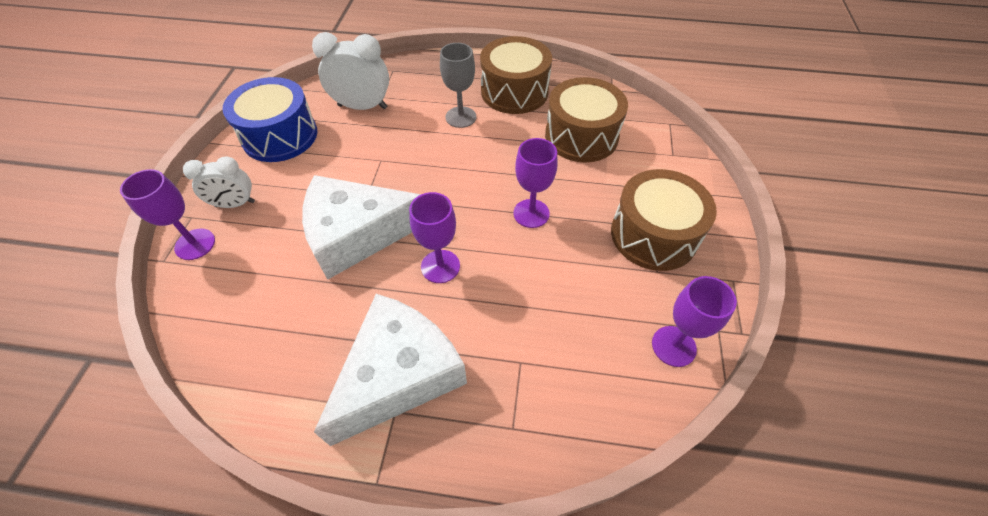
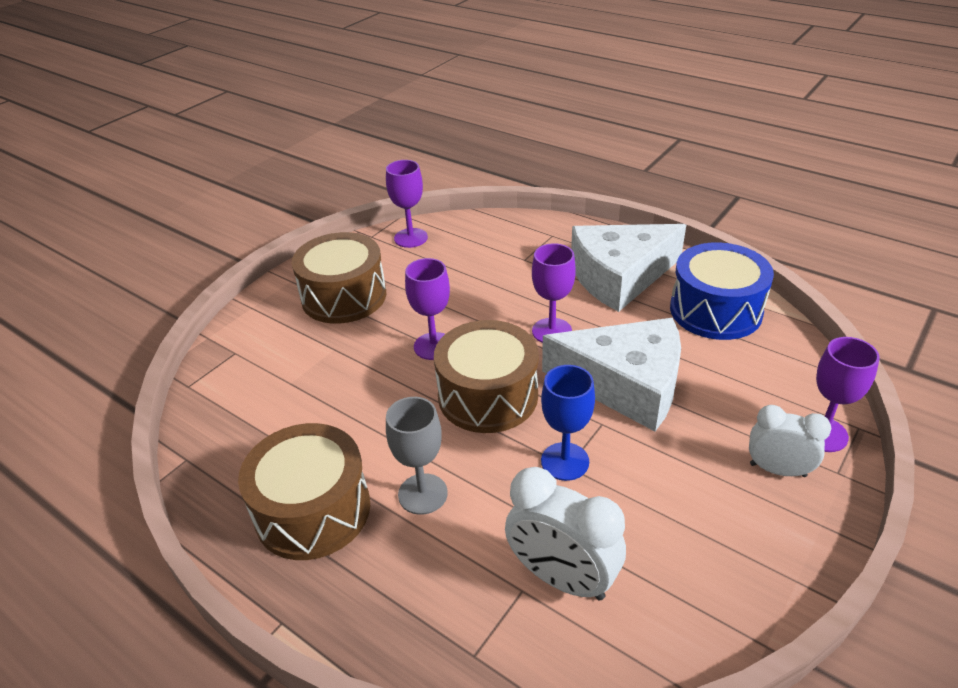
camera: 150 degrees left, 15 degrees down
blue drum [223,77,317,162] -> blue drum moved to [670,242,774,340]
brown drum [545,77,628,162] -> brown drum moved to [434,320,539,433]
none -> blue goblet [541,365,595,481]

